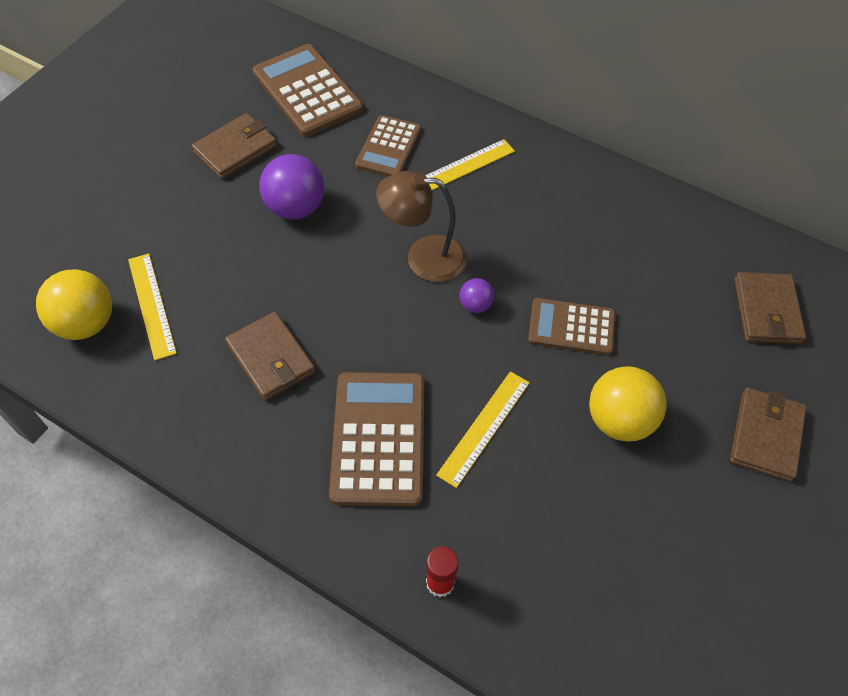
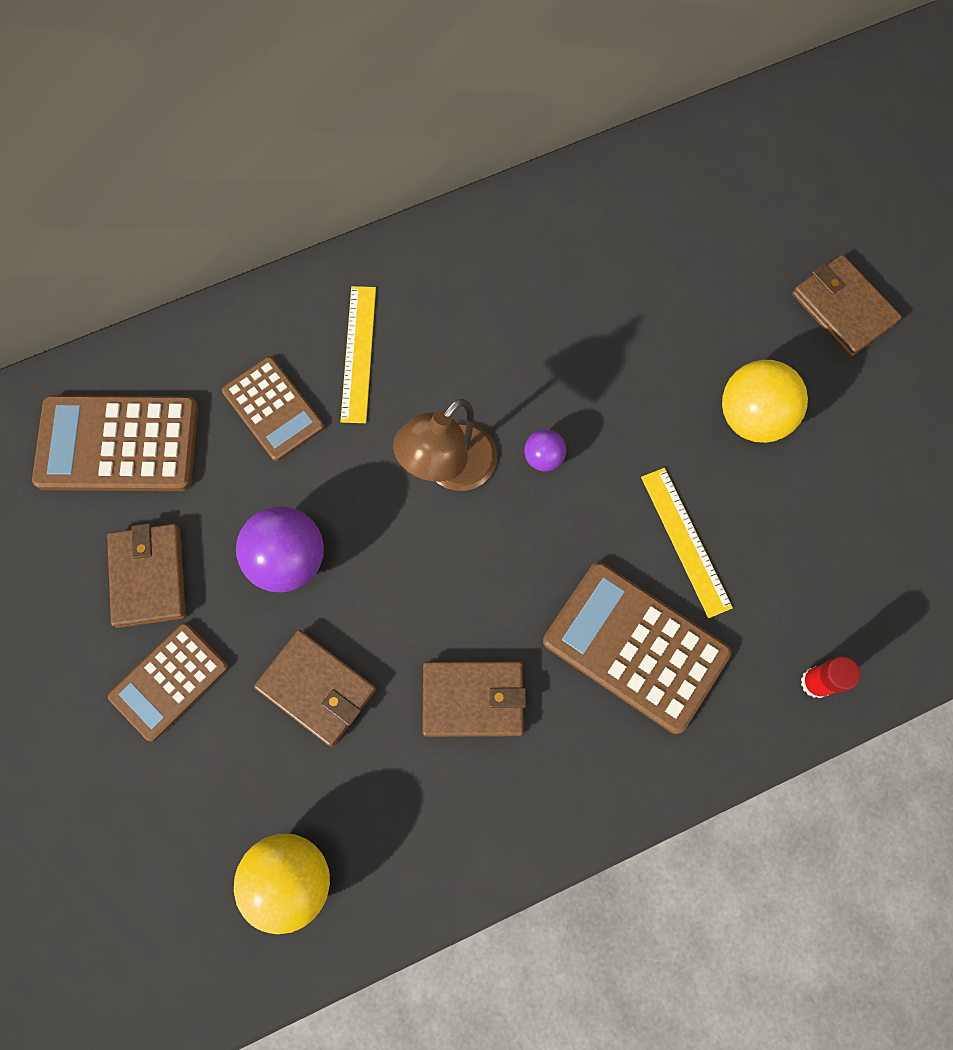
camera: 55 degrees left, 15 degrees up
yellow ruler [128,254,177,360] -> none
brown calculator [528,298,616,355] -> brown calculator moved to [108,623,228,742]
brown wallet [734,272,806,344] -> brown wallet moved to [254,630,376,747]

